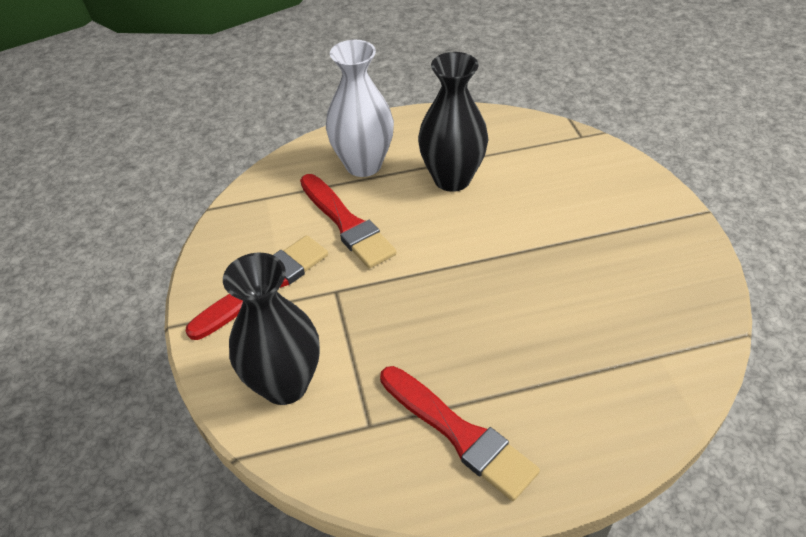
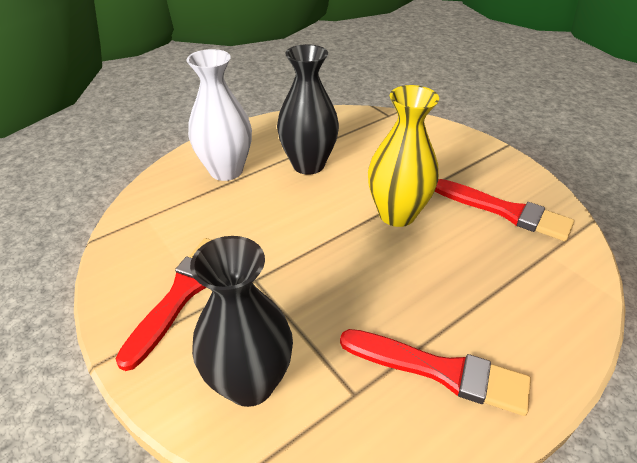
camera: 25 degrees left, 5 degrees down
red brush [300,174,397,269] -> red brush moved to [435,179,574,241]
none -> yellow vase [368,85,439,227]

